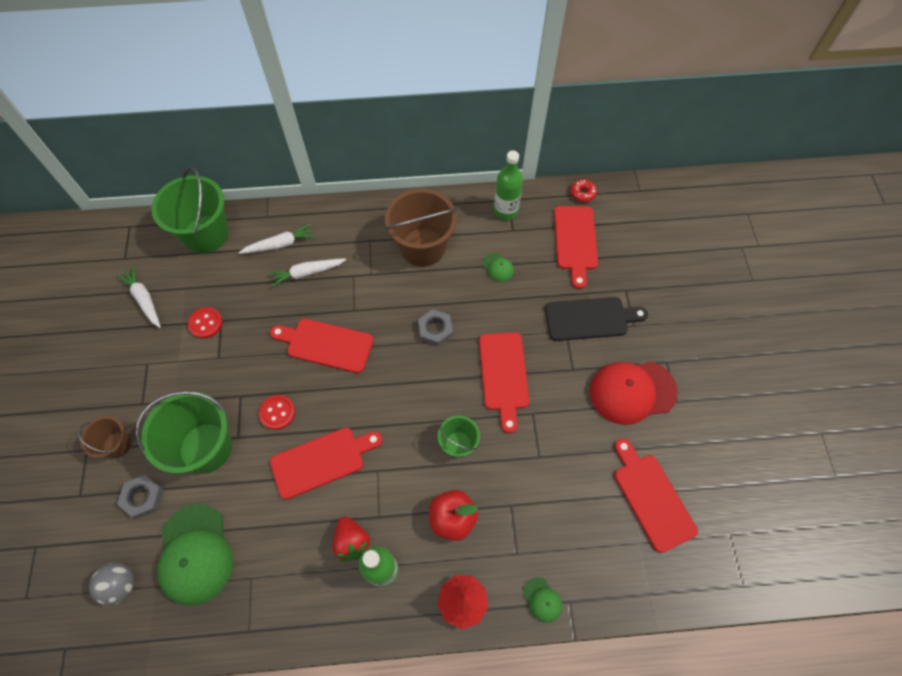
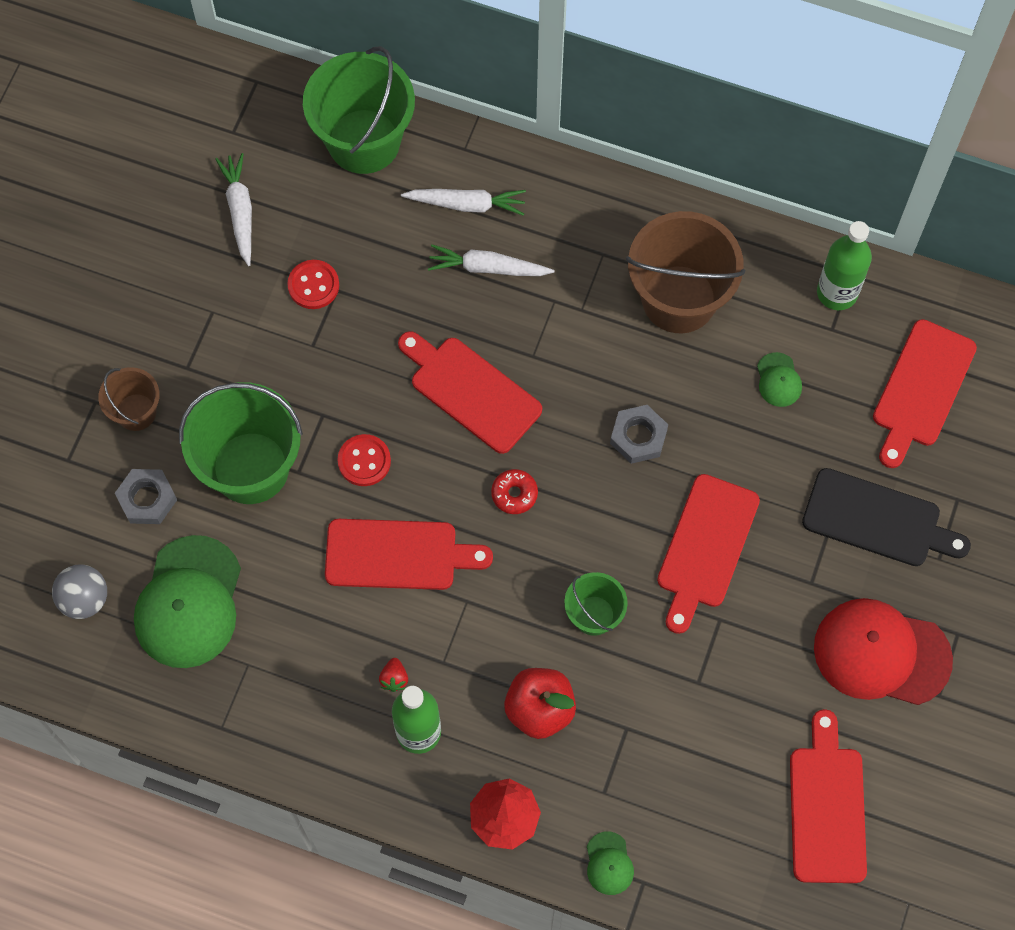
camera: 25 degrees right, 5 degrees up
red strawberry [332,516,370,562] -> red strawberry [379,658,408,692], size x0.55
red donut [570,179,597,202] -> red donut moved to [491,469,538,514]

